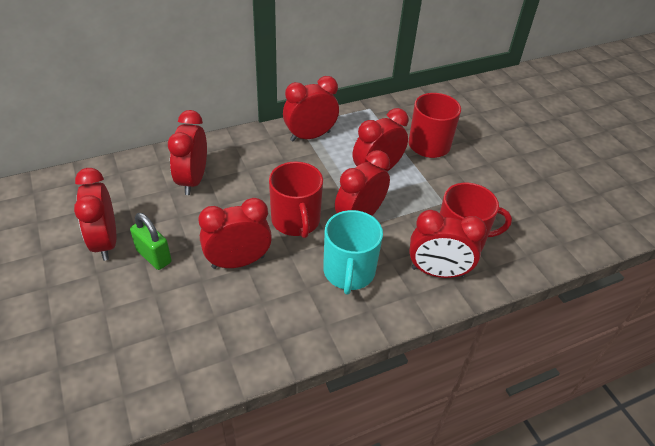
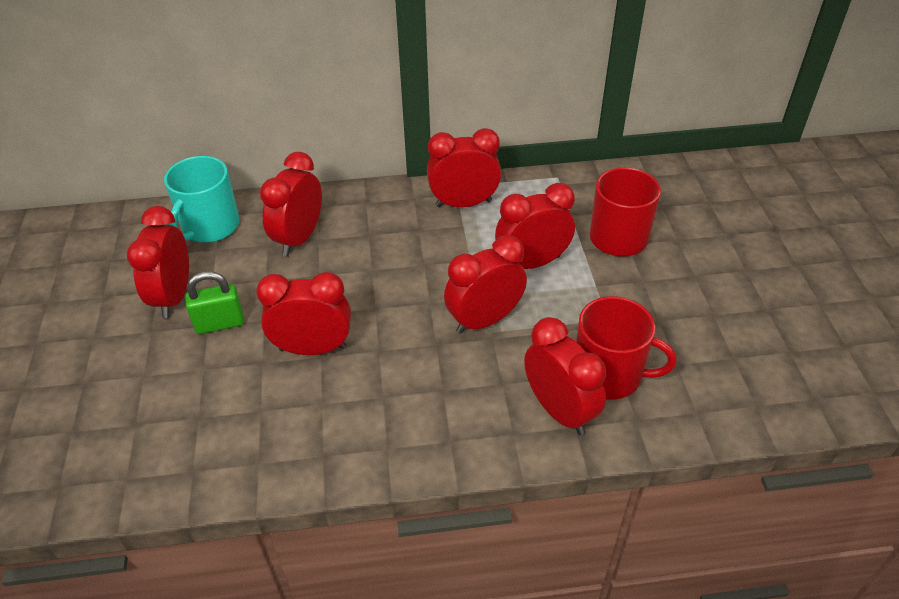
camera: 20 degrees right, 0 degrees up
green padlock [130,213,171,270] -> green padlock turned 75 degrees counterclockwise [185,271,244,334]
red mug [269,161,323,238] -> none
turquoise mug [323,210,383,295] -> turquoise mug moved to [164,156,239,243]
red clock [409,210,487,278] -> red clock turned 150 degrees counterclockwise [524,317,606,435]

